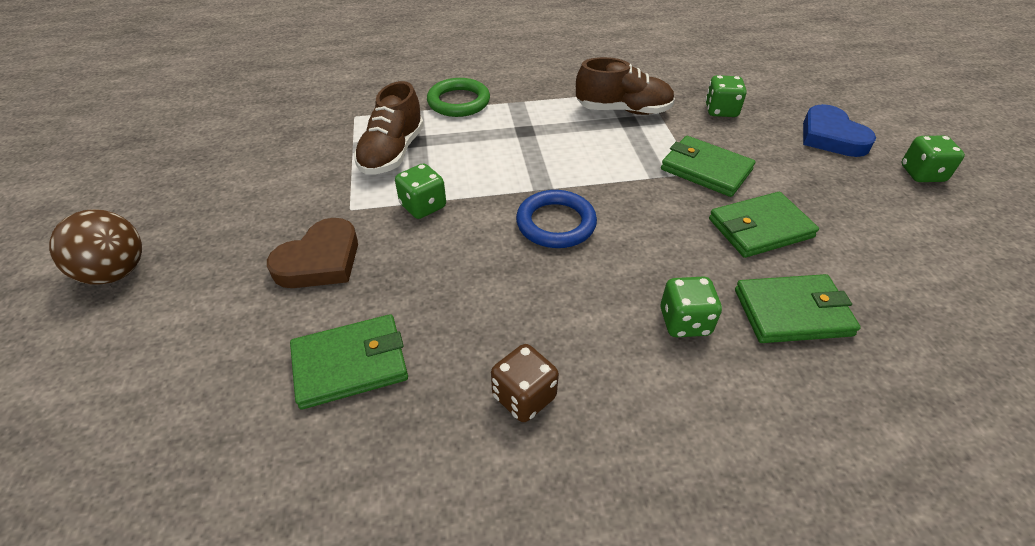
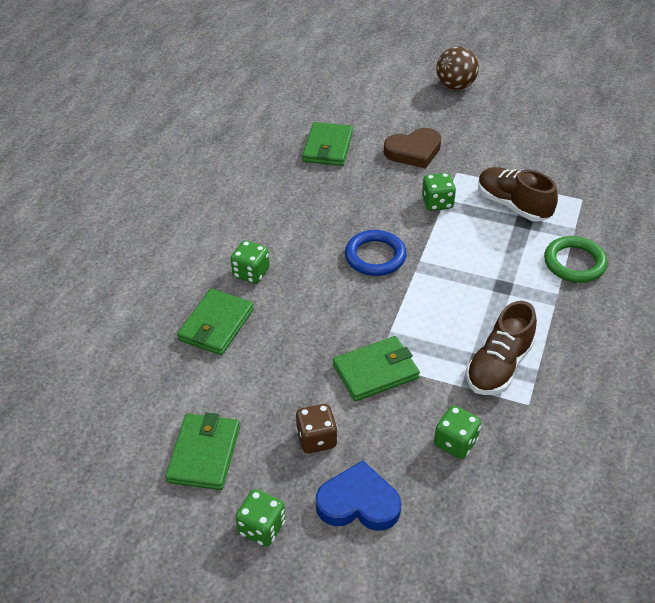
camera: 120 degrees right, 0 degrees up
brown heart [267,218,358,288] -> brown heart turned 90 degrees counterclockwise [384,128,441,169]
brown dice [491,344,559,422] -> brown dice moved to [296,404,338,453]
green wallet [709,192,819,258] -> green wallet moved to [165,413,240,490]

